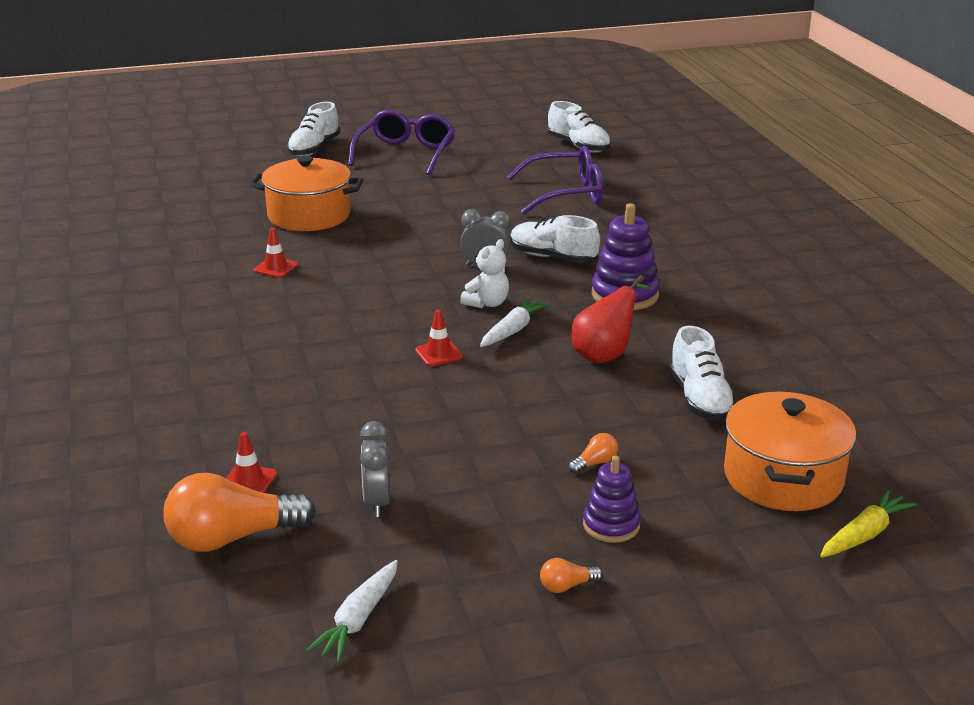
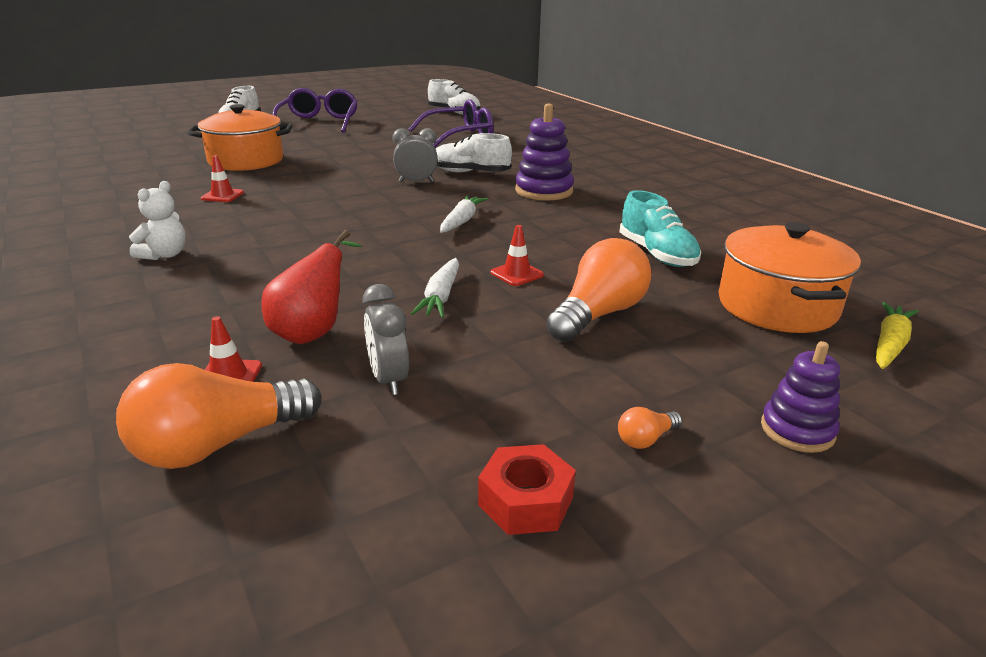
camera: 15 degrees left, 0 degrees up
white carrot [306,560,398,662] -> white carrot moved to [411,258,459,318]
red traffic cone [415,310,463,366] -> red traffic cone moved to [491,225,544,286]
white teddy bear [460,239,509,308] -> white teddy bear moved to [129,181,186,260]
orange light bulb [569,433,618,474] -> orange light bulb [546,238,652,342], size x2.36
red pear [571,275,652,364] -> red pear moved to [261,230,362,344]
purple stacking toy [583,456,641,543] -> purple stacking toy moved to [761,341,840,453]
white shoe [669,326,737,421] -> turquoise shoe [620,190,701,267]
none -> red nut [478,444,576,535]

